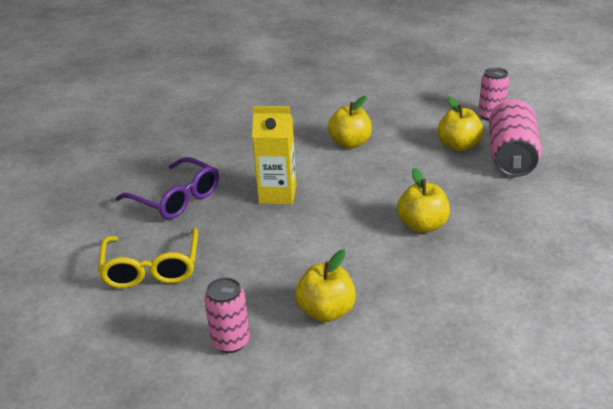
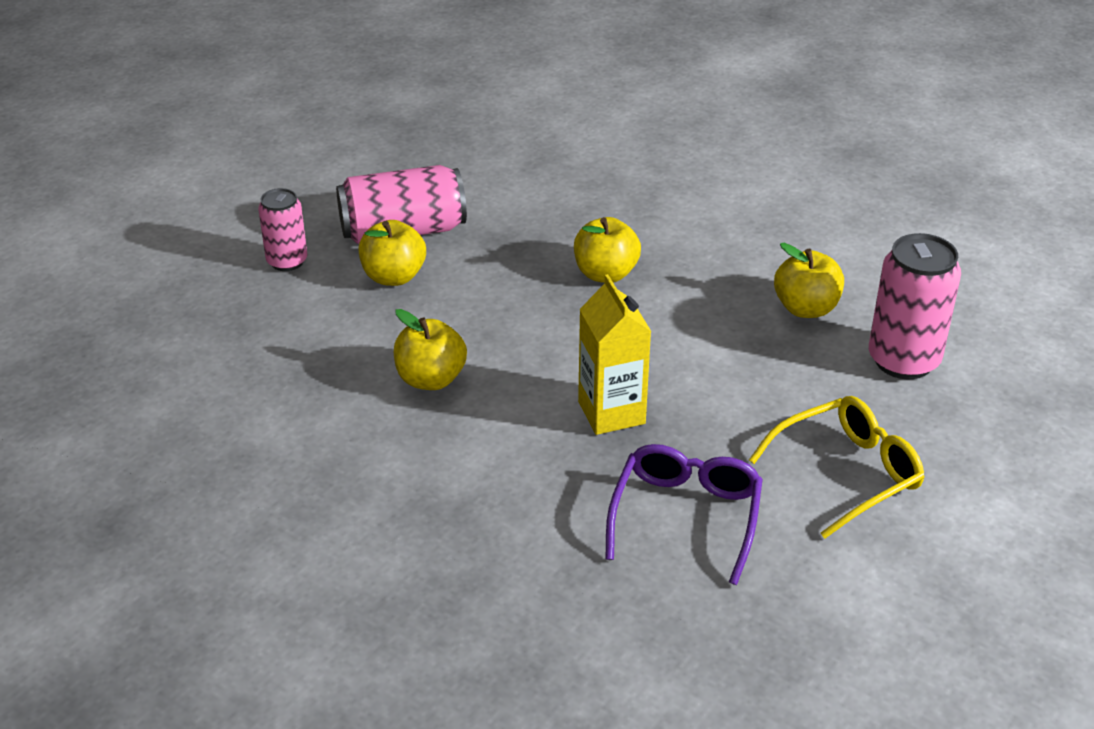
camera: 115 degrees left, 5 degrees up
pink can [204,277,250,353] -> pink can [869,233,961,379], size x1.62

